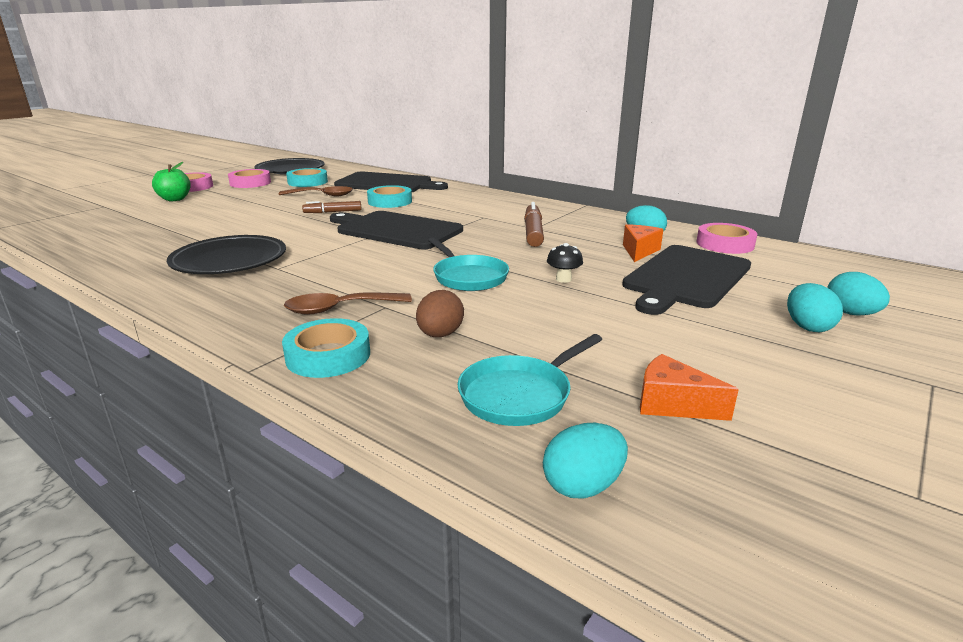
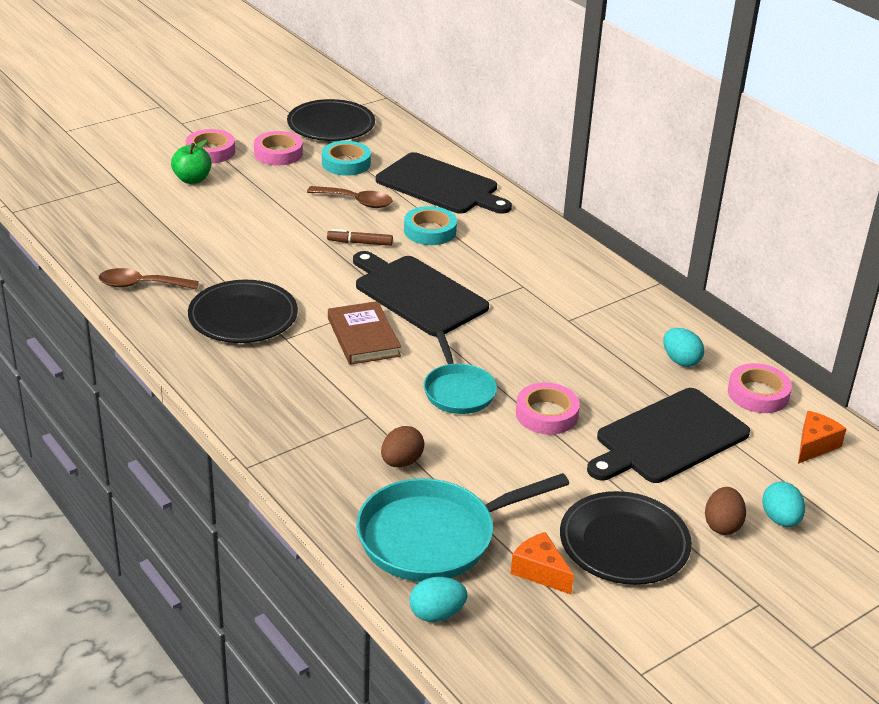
camera: 15 degrees right, 10 degrees up
turquoise tape [282,318,370,378] -> none
brown spoon [284,292,412,314] -> brown spoon moved to [99,268,199,290]
turquoise pan [457,334,602,426] -> turquoise pan [356,473,569,582], size x1.63
brown marker [524,202,544,247] -> none
black mushroom [547,243,583,283] -> pink tape [516,383,580,434]
orange cheese [623,225,663,262] -> orange cheese moved to [798,411,847,464]
turquoise egg [787,283,843,332] -> brown egg [705,487,746,535]
none -> brown book [328,301,401,365]
none -> black plate [560,491,692,585]

